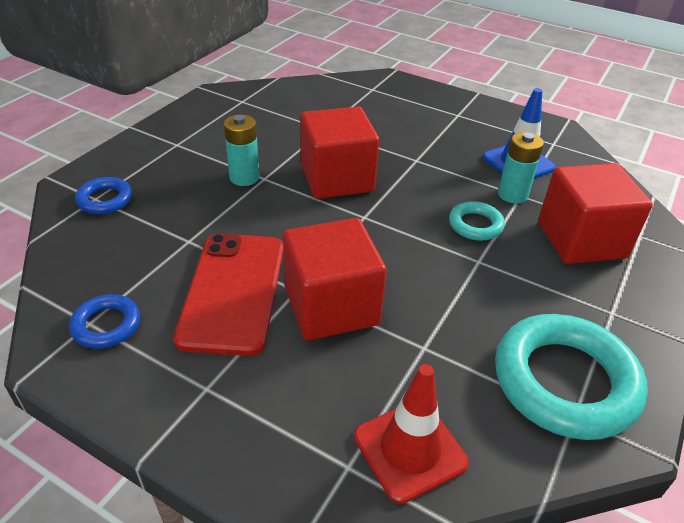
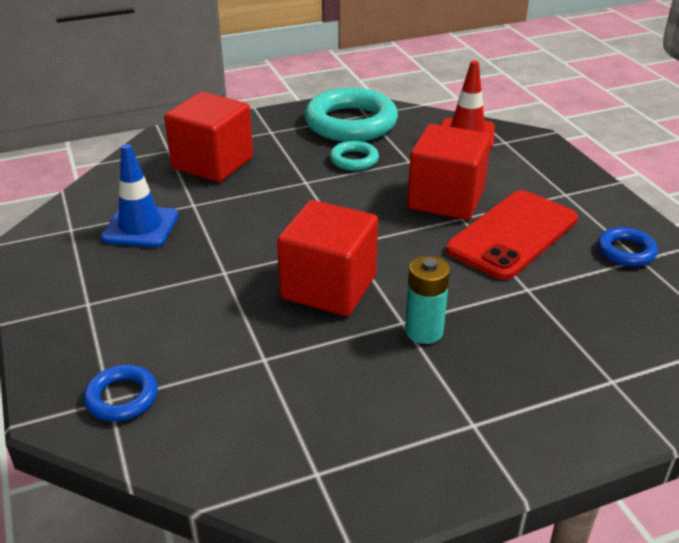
camera: 140 degrees left, 5 degrees down
blue ring [75,177,132,214] -> blue ring moved to [84,365,158,422]
turquoise ring [449,201,505,241] -> turquoise ring moved to [330,141,379,171]
turquoise battery [498,132,544,204] -> none

